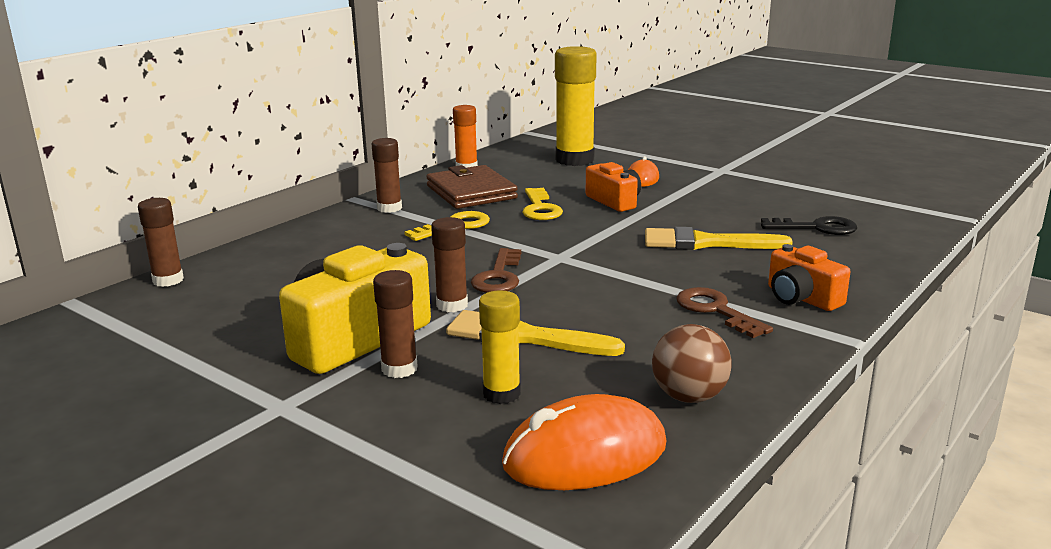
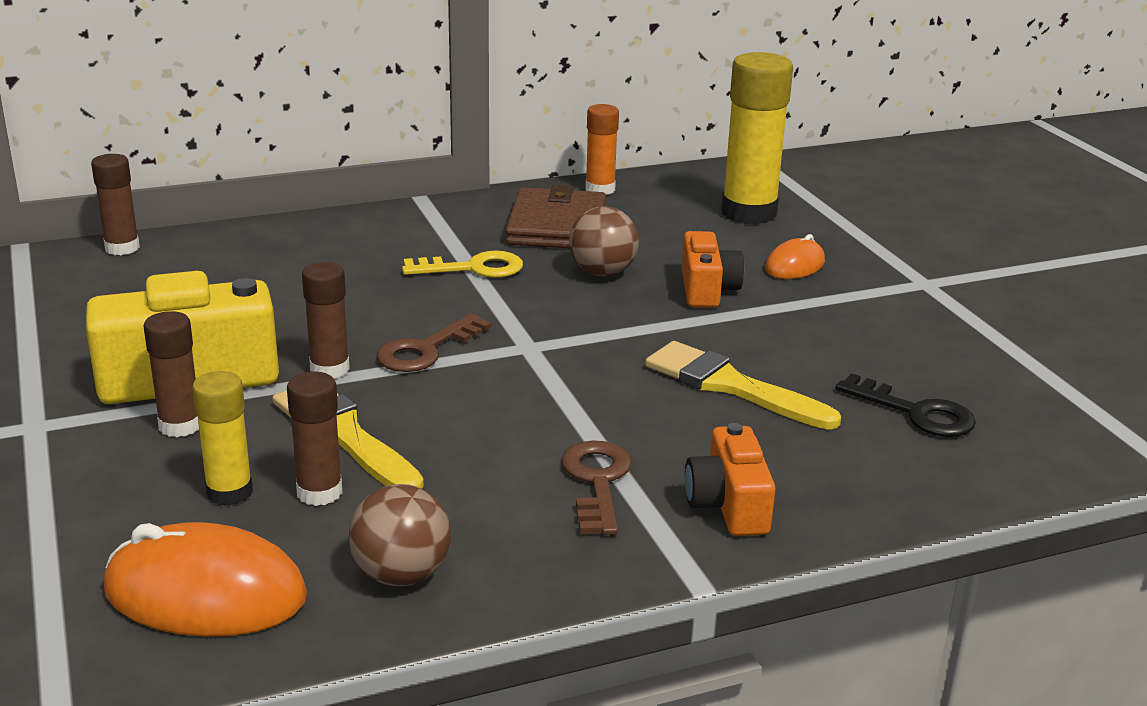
camera: 30 degrees right, 5 degrees up
brown glue stick [372,138,402,213] -> brown glue stick moved to [287,371,343,506]
yellow key [522,188,563,220] -> brown ball [569,206,639,276]

